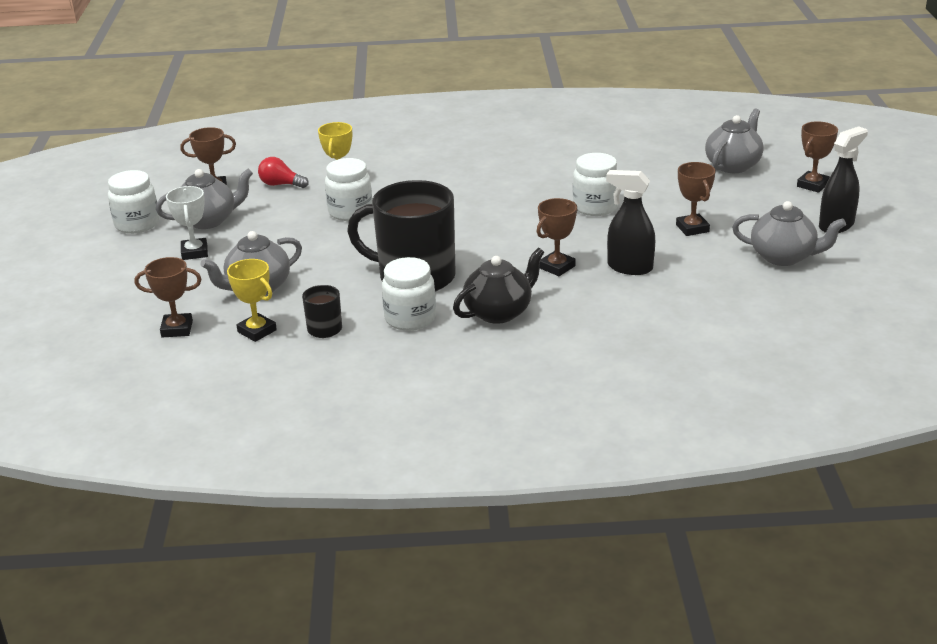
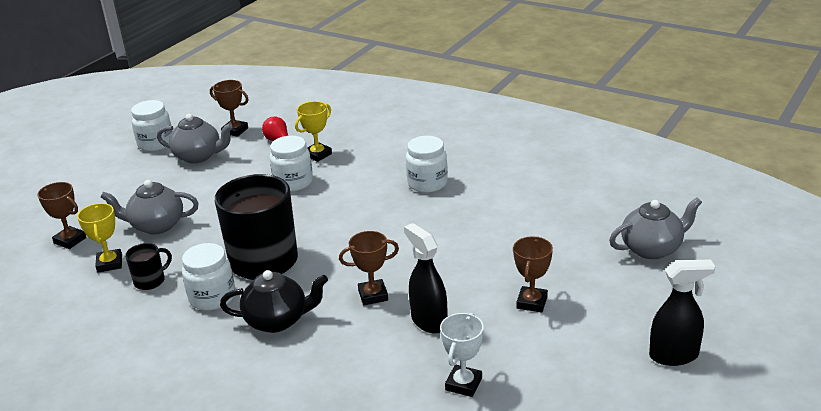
camera: 35 degrees right, 0 degrees up
white trophy [166,186,208,260] -> white trophy moved to [440,313,484,397]
white jar [573,153,618,216] -> white jar moved to [406,136,448,193]
grey teapot [732,201,846,266] -> none
brown trophy [797,121,838,193] -> none

